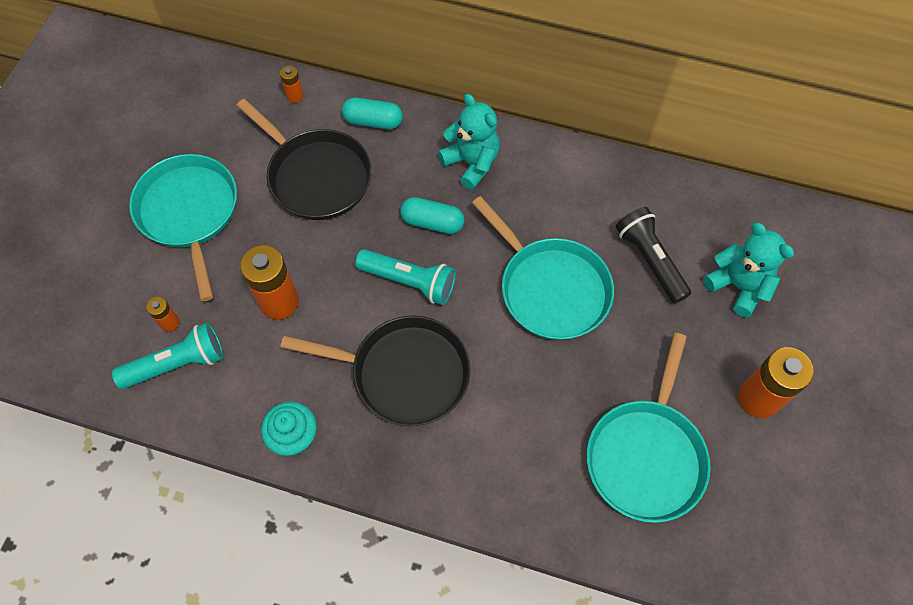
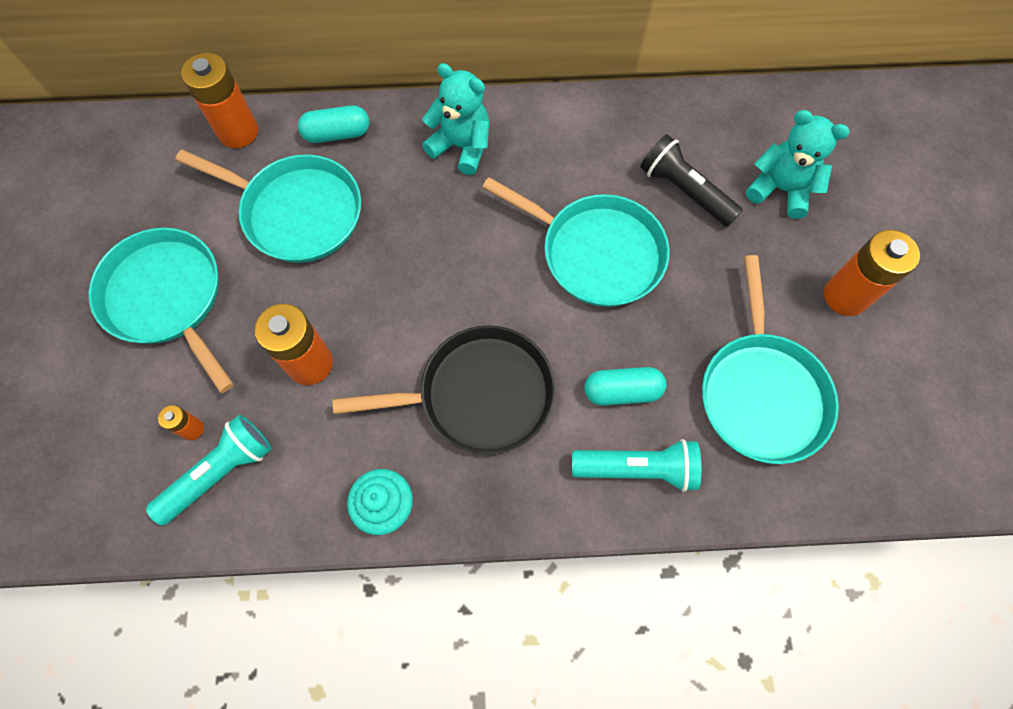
camera: 20 degrees left, 5 degrees up
black pan [236,99,372,220] -> turquoise pan [175,150,361,263]
orange battery [280,65,303,103] -> orange battery [181,53,258,148], size x2.05
turquoise flashlight [355,249,456,305] -> turquoise flashlight moved to [572,439,701,492]
turquoise capsule [400,197,464,234] -> turquoise capsule moved to [584,367,666,406]

